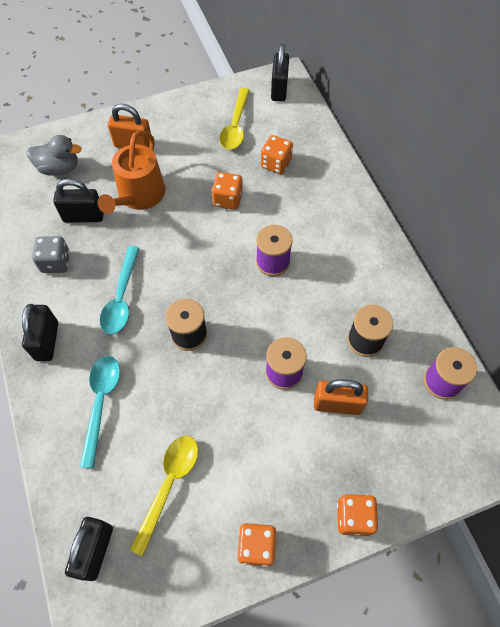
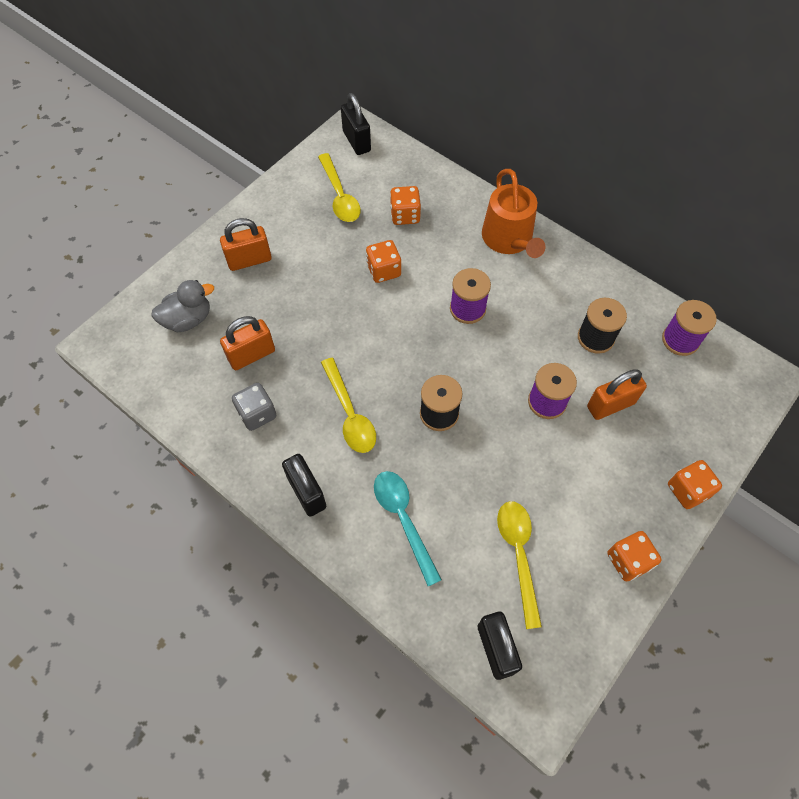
camera: 30 degrees left, 0 degrees up
black padlock [53,179,104,223] -> orange padlock [220,316,275,370]
orange watering can [98,131,165,214] -> orange watering can moved to [482,169,546,258]
turquoise spoon [100,246,140,334] -> yellow spoon [321,358,376,453]

